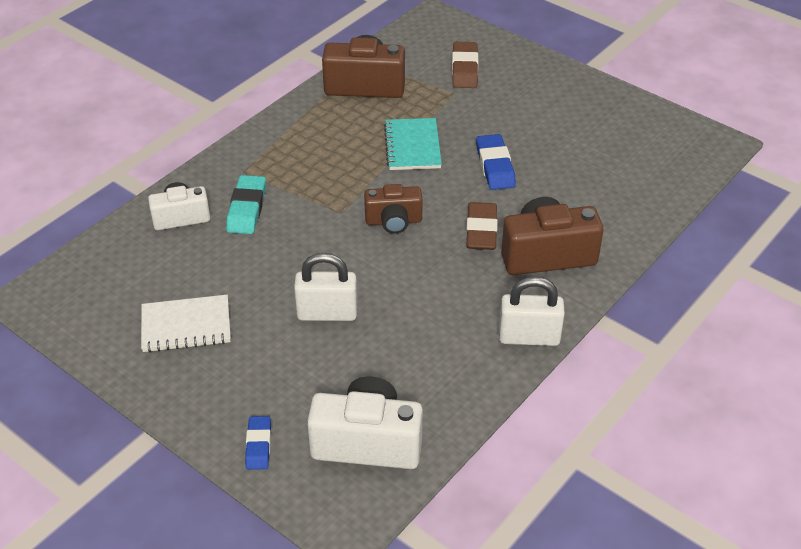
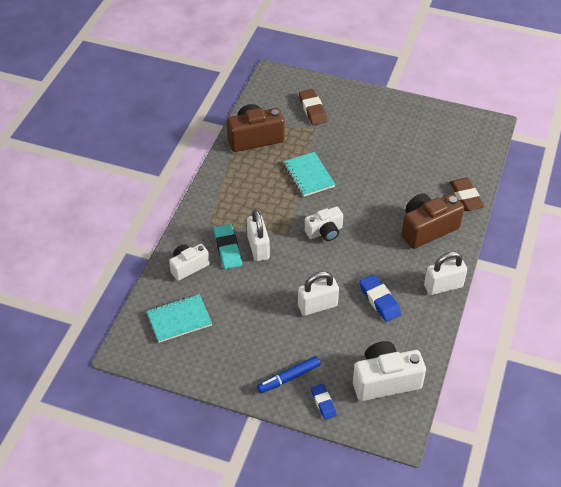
camera: 20 degrees left, 5 degrees up
white notebook [141,295,231,353] -> none
brown camera [364,184,423,234] -> white camera [305,206,343,241]
brown eraser [466,202,498,250] -> brown eraser moved to [450,178,484,211]
blue eraser [476,134,516,190] -> blue eraser moved to [359,274,401,322]
none -> turquoise notebook [147,294,212,343]
none -> white padlock [247,209,270,261]
none -> blue marker [257,356,321,393]

